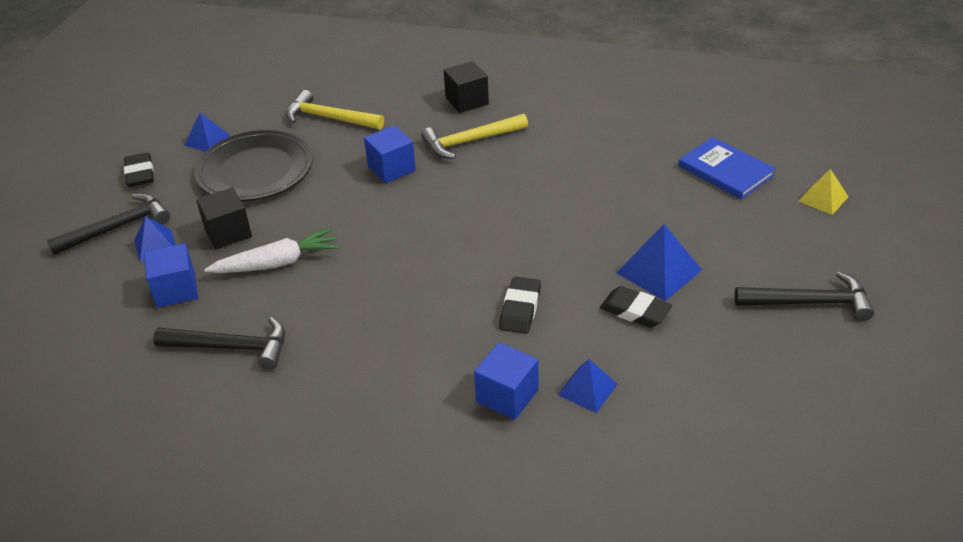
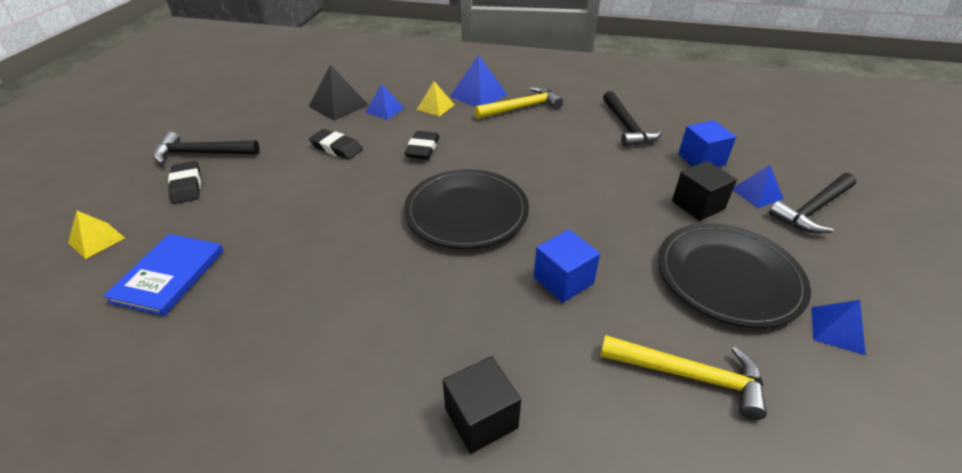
camera: 175 degrees right, 0 degrees up
black eraser [124,152,154,187] -> black eraser moved to [168,161,201,204]
black hammer [153,317,285,370] -> black hammer turned 105 degrees counterclockwise [603,91,662,147]
white carrot [204,228,340,273] -> none
yellow hammer [421,114,528,159] -> yellow hammer moved to [474,87,563,119]
blue cube [474,342,538,420] -> yellow pyramid [417,81,454,117]
blue pyramid [617,224,702,301] -> blue pyramid moved to [450,55,508,107]
blue book [678,137,776,199] -> blue book turned 60 degrees clockwise [103,234,223,316]
none -> black pyramid [309,64,368,121]
none -> black plate [404,169,529,249]

